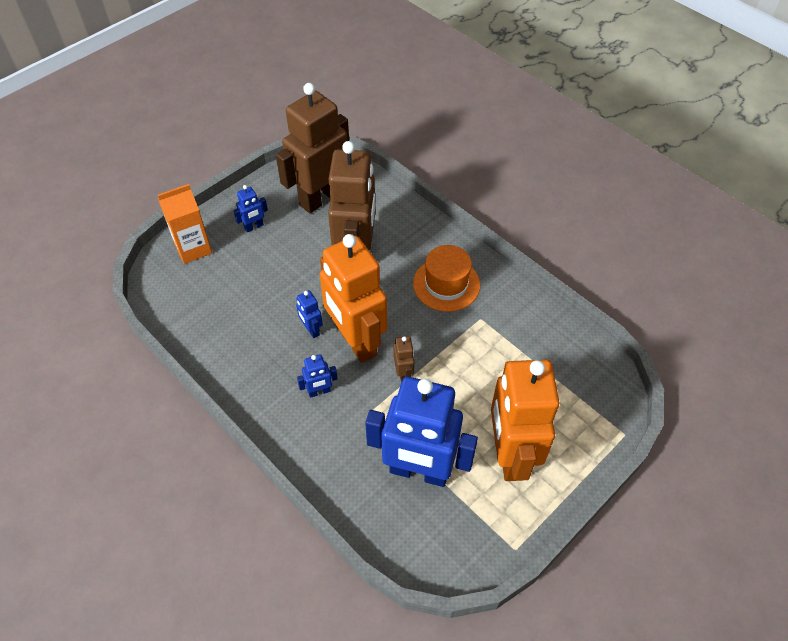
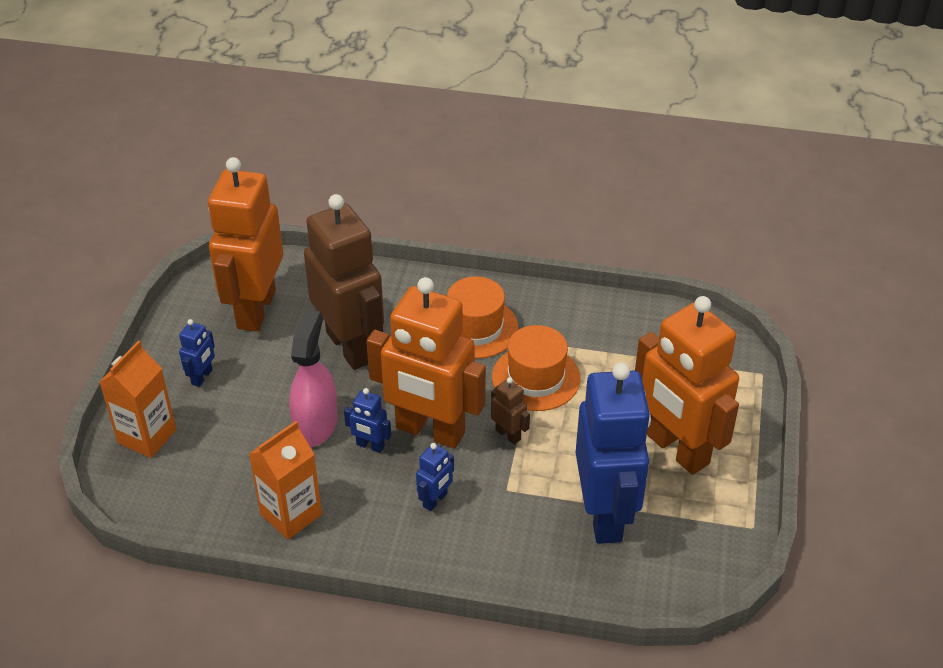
camera: 35 degrees left, 10 degrees down
brown robot [276,83,349,213] -> orange robot [208,157,283,332]
blue robot [365,377,478,487] -> blue robot turned 75 degrees counterclockwise [576,362,651,544]
none -> orange carton [249,421,322,539]
none -> pink spray bottle [289,310,338,447]
none -> orange hat [492,325,581,411]

